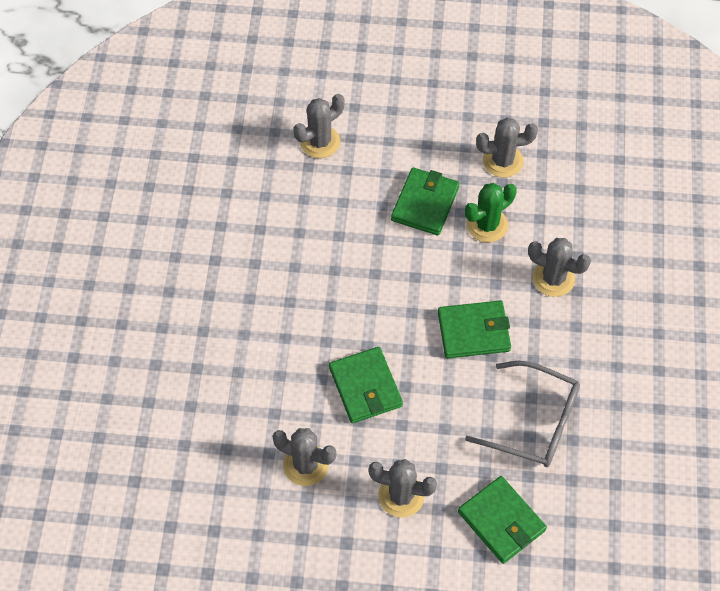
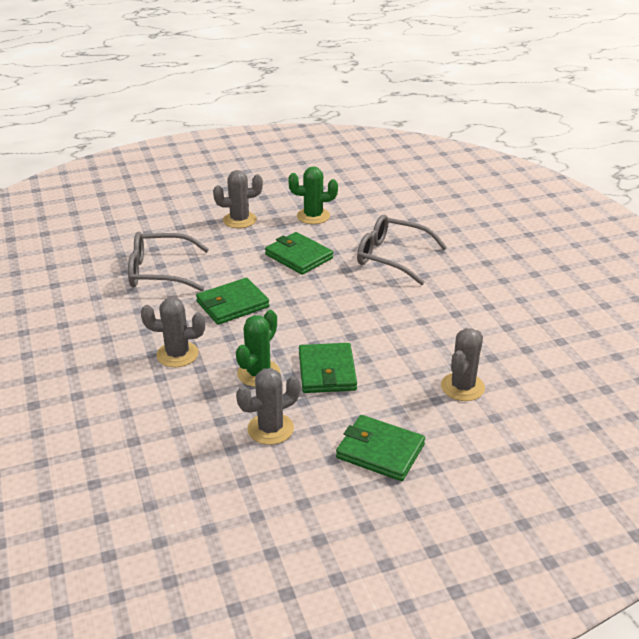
camera: 155 degrees right, 25 degrees down
grey cactus [272,428,336,486] -> green cactus [288,166,338,224]
green wallet [458,476,547,564] -> green wallet moved to [336,415,425,481]
none -> grey glasses [357,215,447,285]

